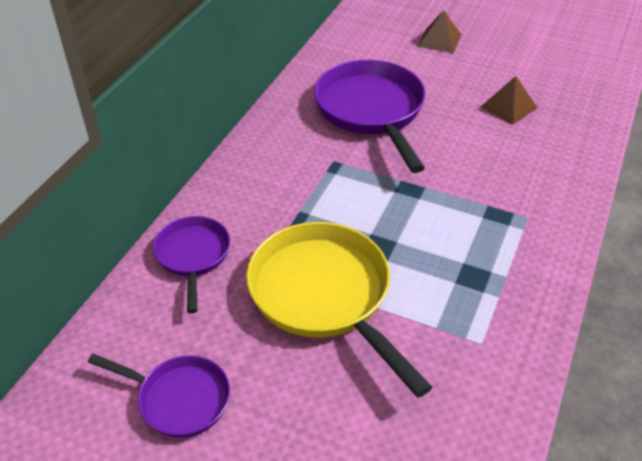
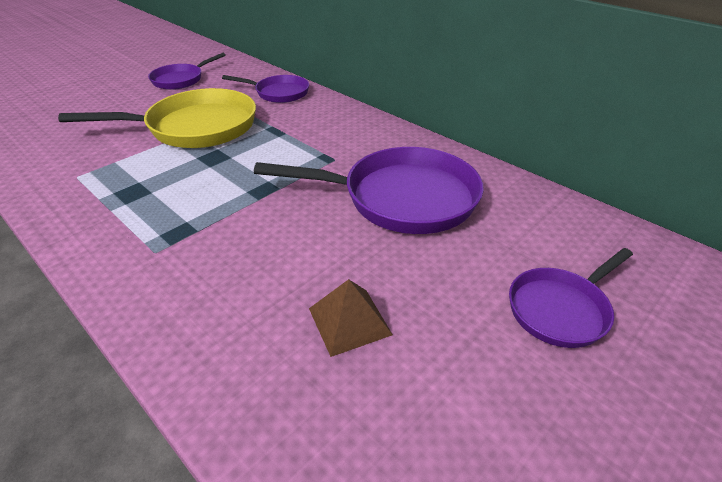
camera: 110 degrees right, 5 degrees down
brown pyramid [418,10,461,53] -> purple pan [509,248,633,348]

